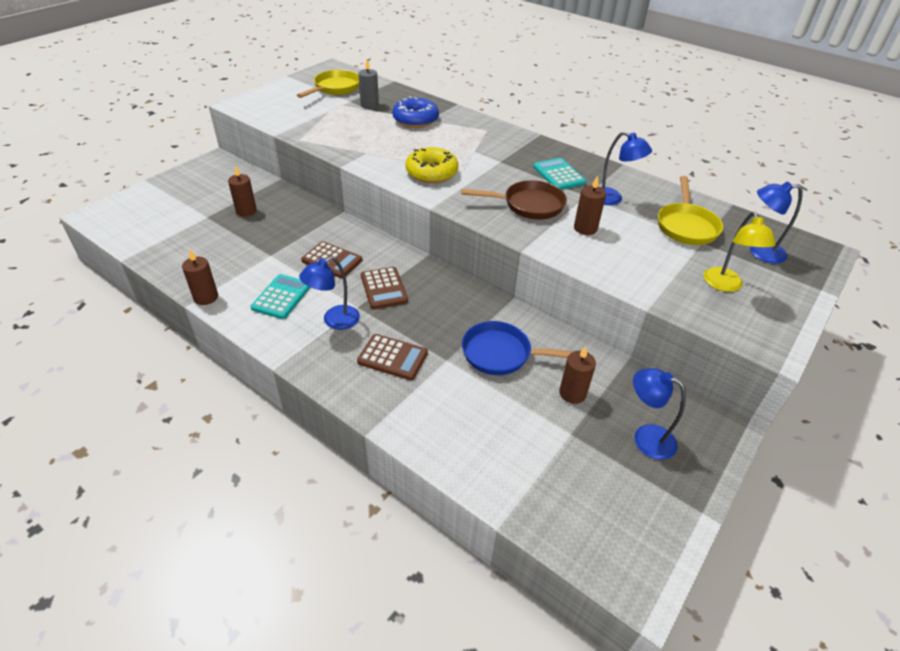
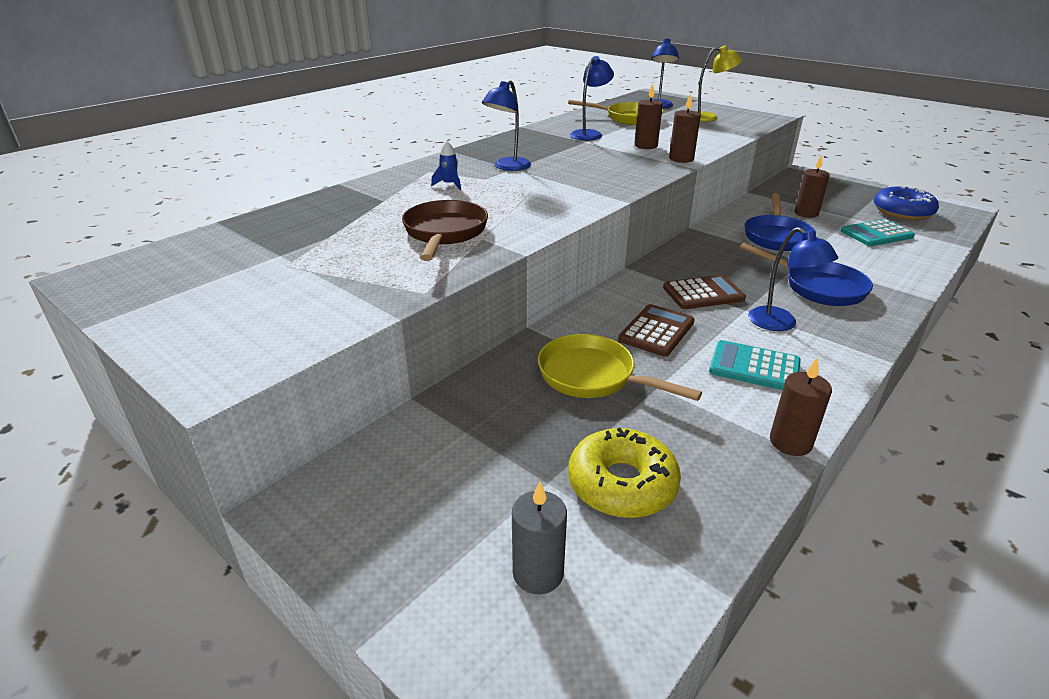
camera: 85 degrees left, 10 degrees down
brown candle [228,165,257,217] -> brown candle moved to [669,93,701,163]
yellow pan [297,70,359,98] -> yellow pan moved to [538,334,702,401]
brown calculator [357,334,428,380] -> blue pan [740,243,873,306]
grey candle [358,60,379,109] -> grey candle moved to [512,482,567,594]
blue donut [392,96,439,128] -> blue donut moved to [874,185,939,220]
yellow donut [405,147,458,183] -> yellow donut moved to [568,428,681,518]
brown pan [461,180,567,219] -> brown pan moved to [402,200,488,261]
turquoise calculator [533,158,586,190] -> turquoise calculator moved to [841,219,915,246]
blue lamp [633,368,686,460] -> blue lamp moved to [482,80,531,171]
none -> blue rocket [431,141,461,190]

